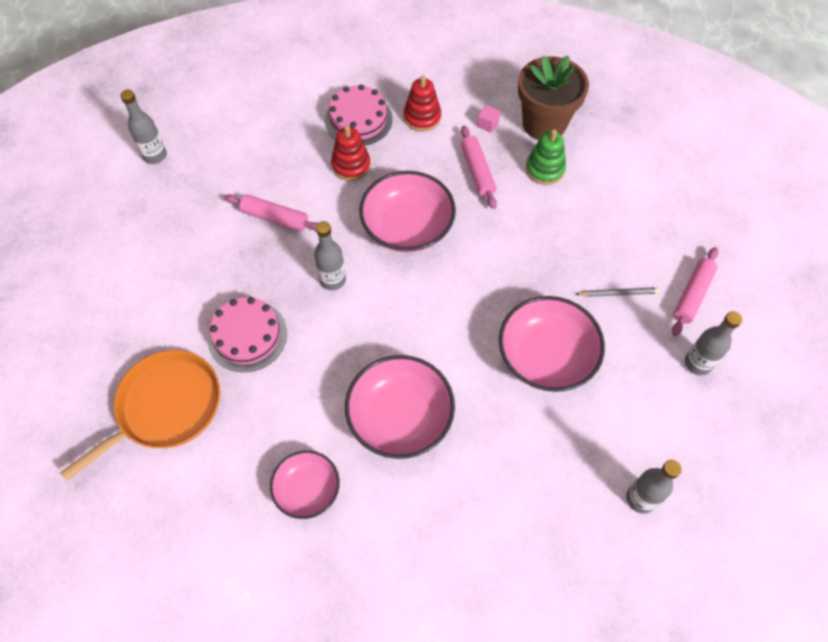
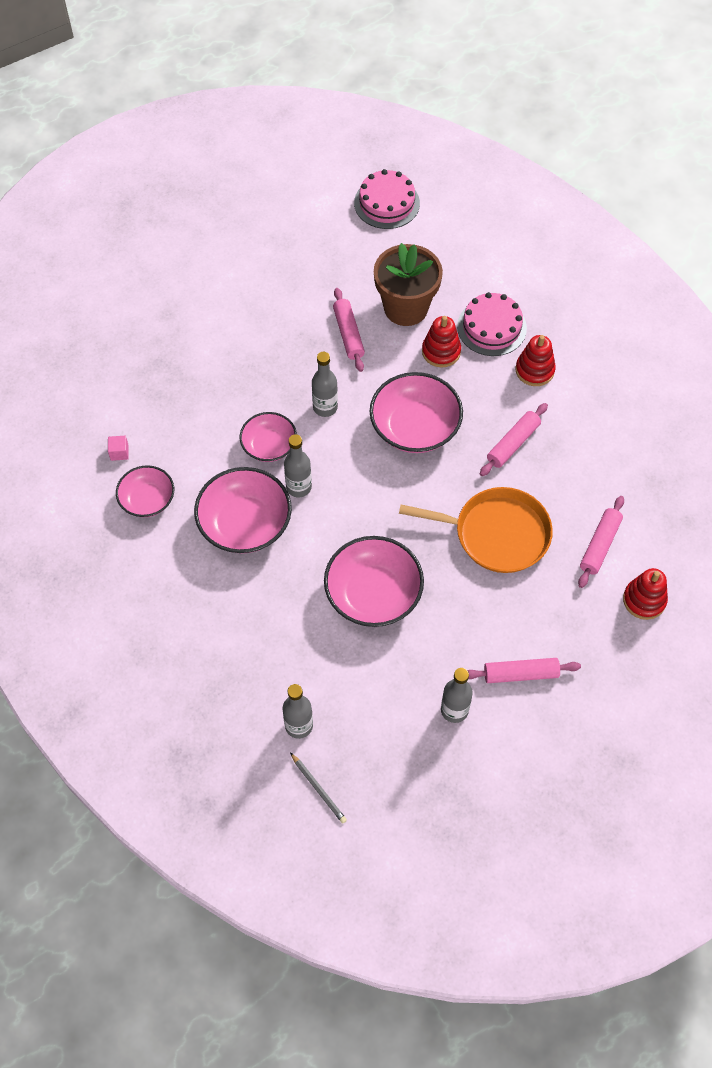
camera: 55 degrees right, 0 degrees up
orange pan [60,350,220,481] -> orange pan moved to [399,487,553,573]
grey bottle [120,90,167,164] -> grey bottle moved to [284,434,312,498]
pink cake [207,297,287,372] -> pink cake moved to [354,169,420,229]
pink cube [477,105,500,133] -> pink cube moved to [108,436,129,461]
brown flower pot [518,56,589,140] -> brown flower pot moved to [374,243,443,326]
green stacking toy [526,129,566,185] -> none
grey pencil [576,287,659,297] -> grey pencil moved to [290,752,347,824]
none -> pink bowl [240,412,297,462]
none -> pink rolling pin [578,496,624,588]
none -> red stacking toy [623,568,668,620]

